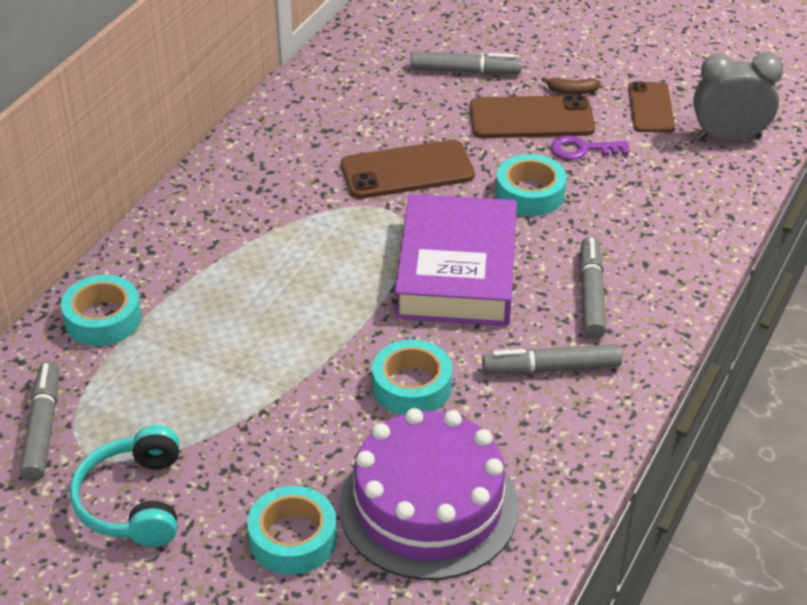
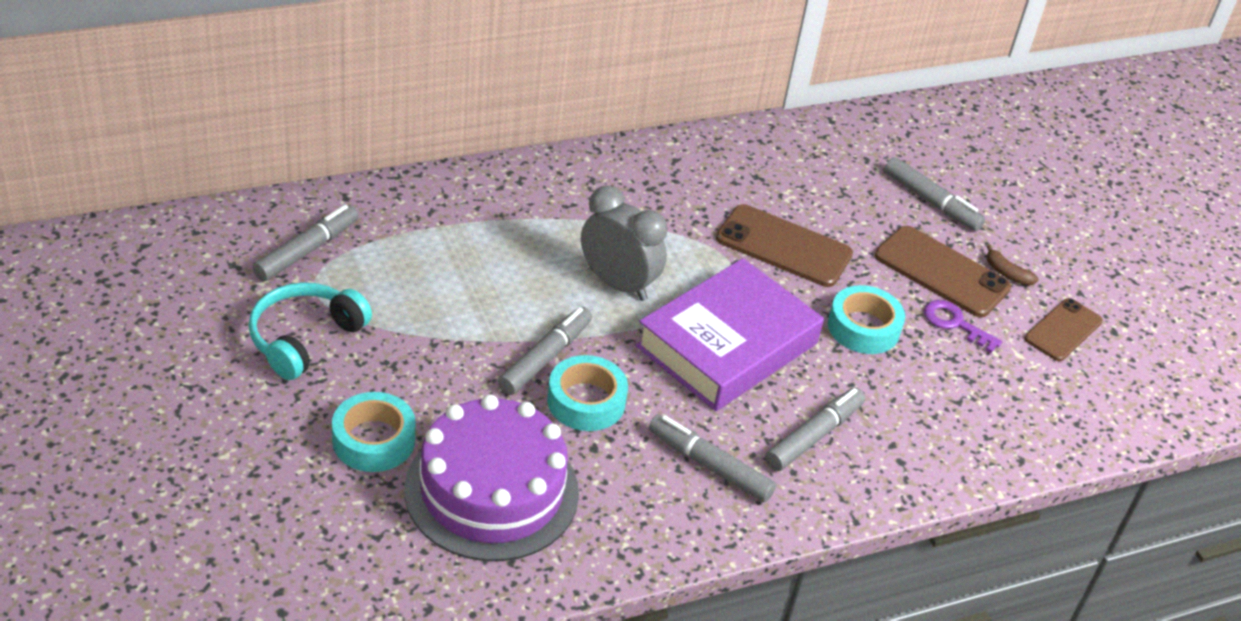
camera: 35 degrees right, 0 degrees up
turquoise tape [61,275,141,346] -> none
grey clock [693,52,783,141] -> grey clock moved to [581,185,667,301]
none -> grey marker [498,307,592,395]

